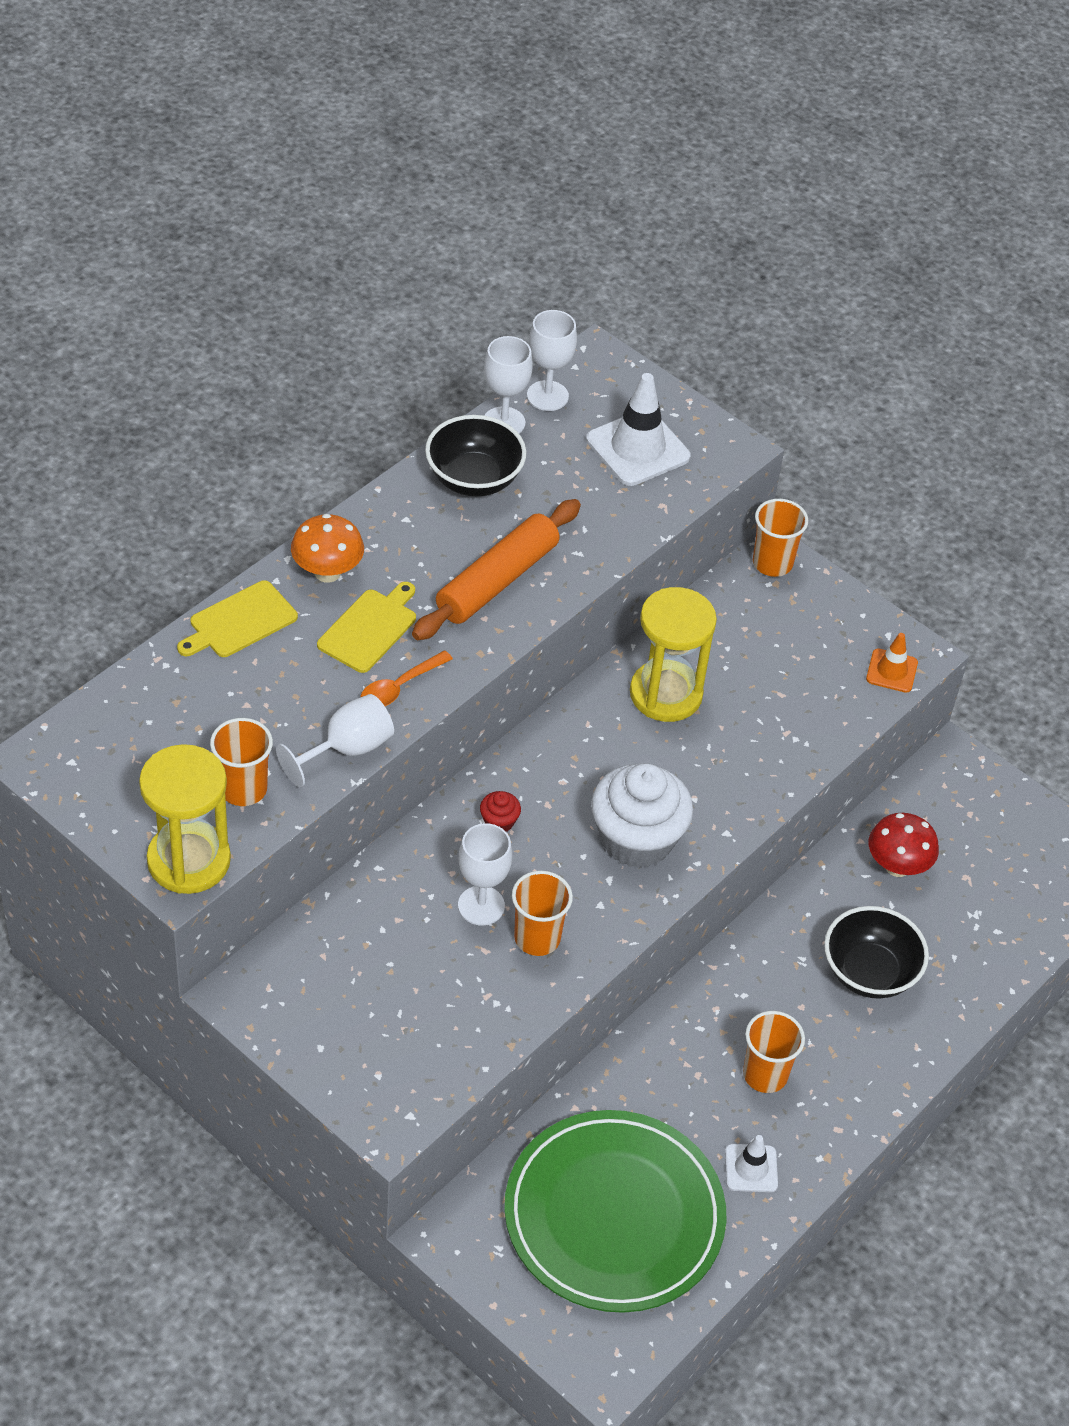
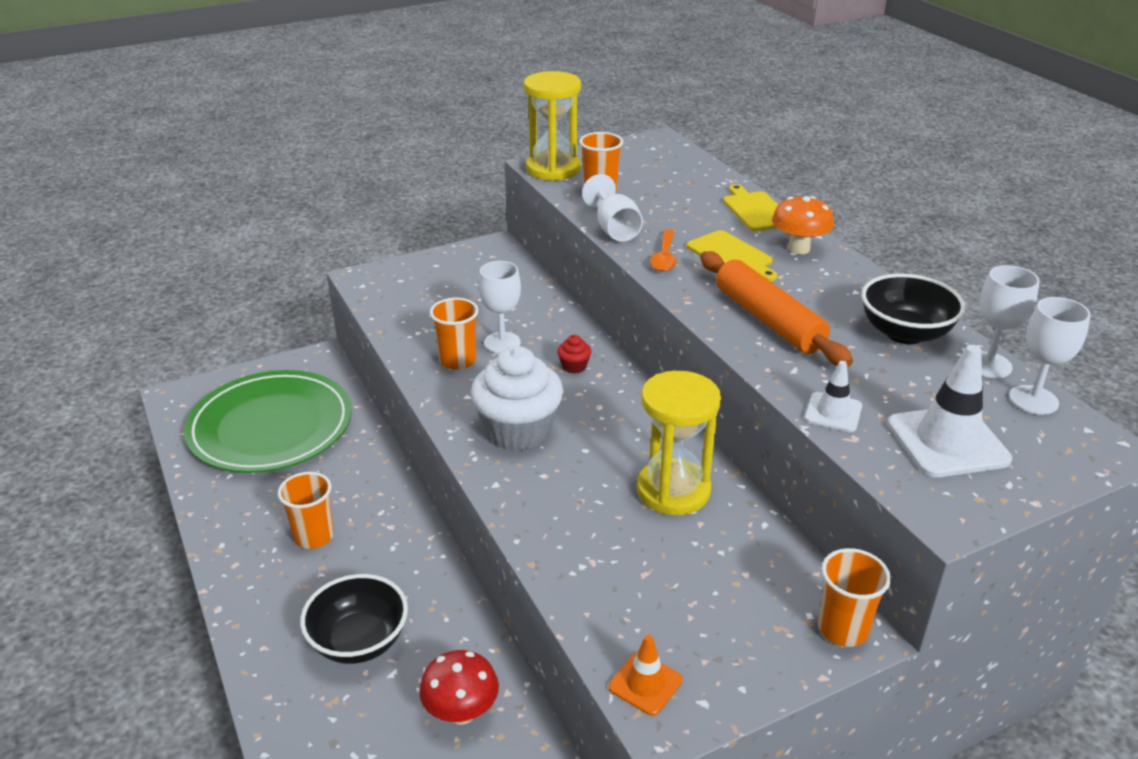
camera: 115 degrees right, 15 degrees down
orange spoon [360,650,453,706] -> orange spoon turned 150 degrees counterclockwise [650,229,677,271]
white traffic cone [725,1135,778,1192] -> white traffic cone moved to [805,361,862,432]

